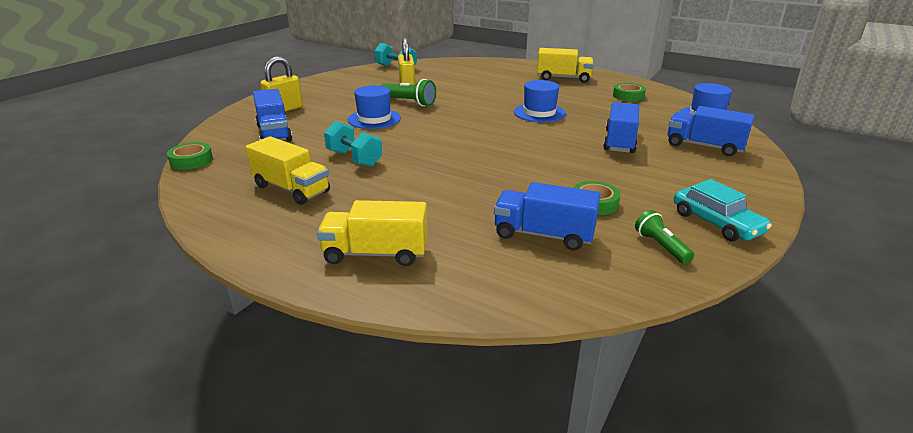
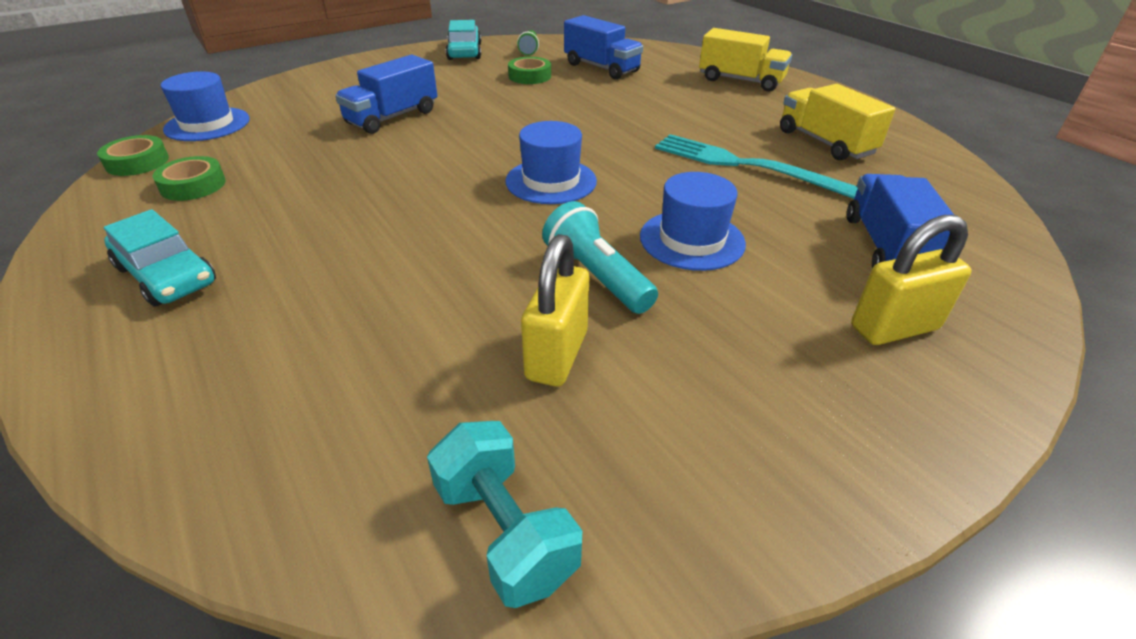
camera: 155 degrees left, 10 degrees up
green tape [167,142,213,170] -> green tape moved to [97,135,169,176]
turquoise dumbbell [324,121,382,167] -> turquoise fork [655,134,858,199]
green flashlight [380,79,436,106] -> turquoise flashlight [542,201,658,314]
blue hat [514,80,566,122] -> blue hat moved to [505,121,597,204]
yellow truck [537,48,594,83] -> turquoise car [103,209,216,307]
blue truck [668,106,754,156] -> none

